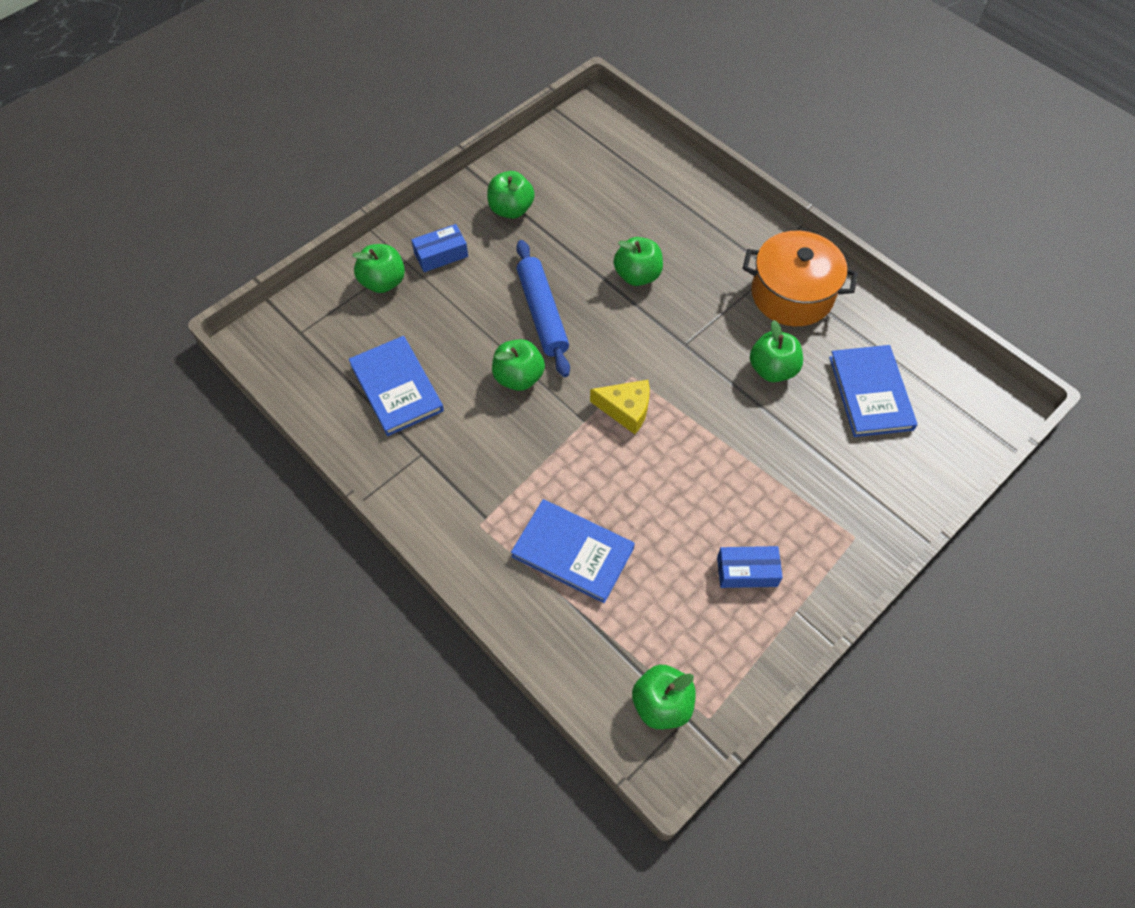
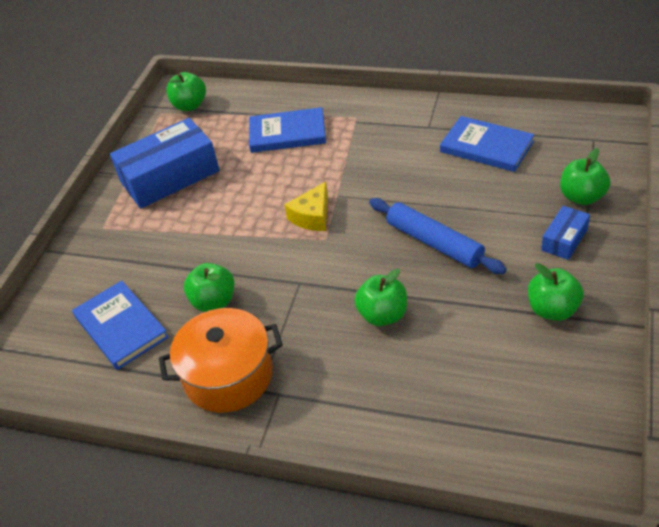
camera: 155 degrees right, 15 degrees down
green apple [492,339,545,391] -> none
yellow cheese [590,380,650,434] -> yellow cheese turned 45 degrees counterclockwise [284,182,328,231]
blue box [717,546,783,588] -> blue box [110,118,219,209], size x2.08

